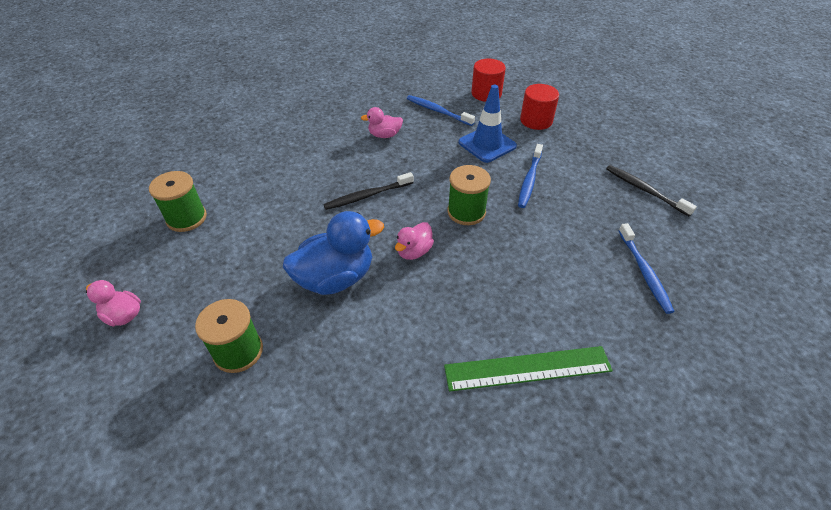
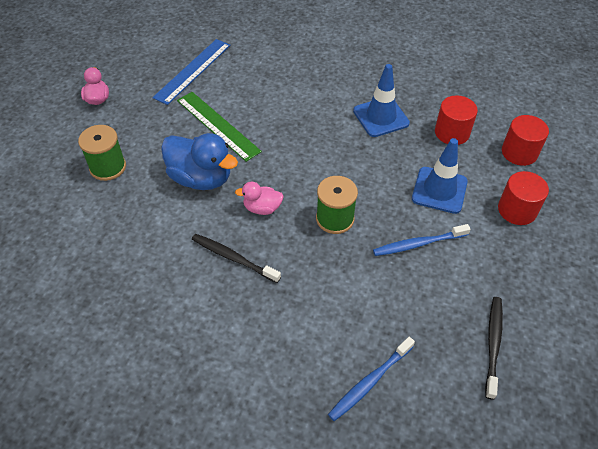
camera: 55 degrees right, 5 degrees up
green spool [149,171,207,232] -> blue ruler [153,39,231,105]
black toothbrush [323,172,414,210] -> black toothbrush moved to [192,234,281,283]
pink duck [361,107,403,138] -> blue traffic cone [353,64,410,137]
blue toothbrush [407,95,475,126] -> red cylinder [435,95,478,145]
green ruler [444,346,613,392] -> green ruler moved to [177,92,262,162]

